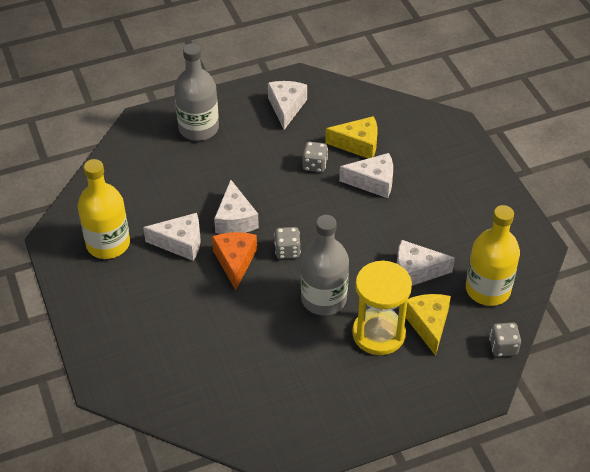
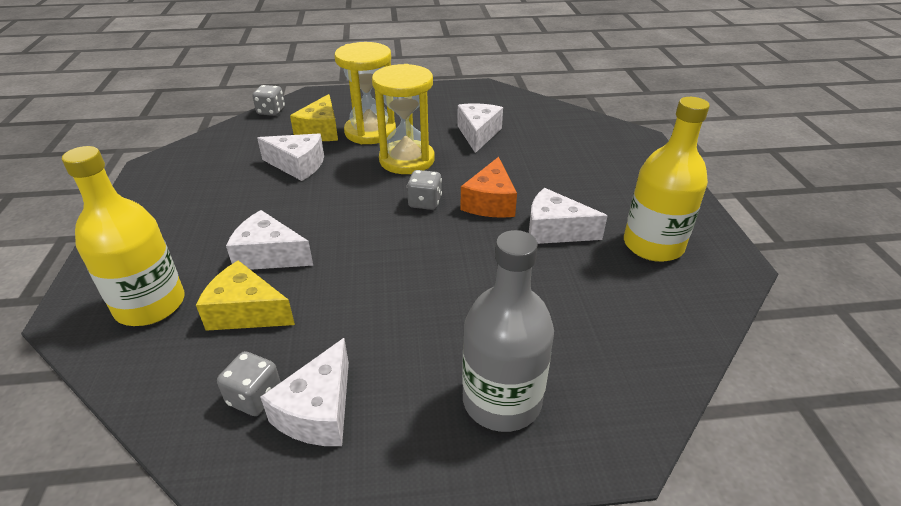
camera: 165 degrees left, 10 degrees down
white cheese [214,180,259,234] -> white cheese moved to [457,103,503,153]
grey bottle [301,215,349,315] -> yellow hourglass [372,64,435,174]
grey dice [302,142,328,172] -> grey dice moved to [217,351,281,416]
yellow bottle [466,205,520,306] -> yellow bottle moved to [62,146,184,326]

